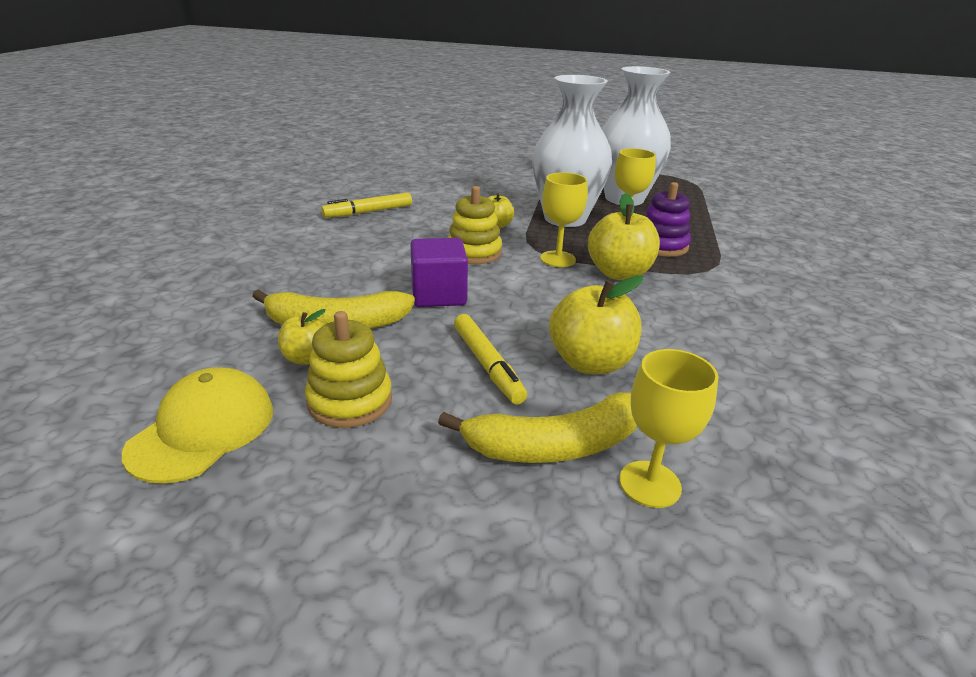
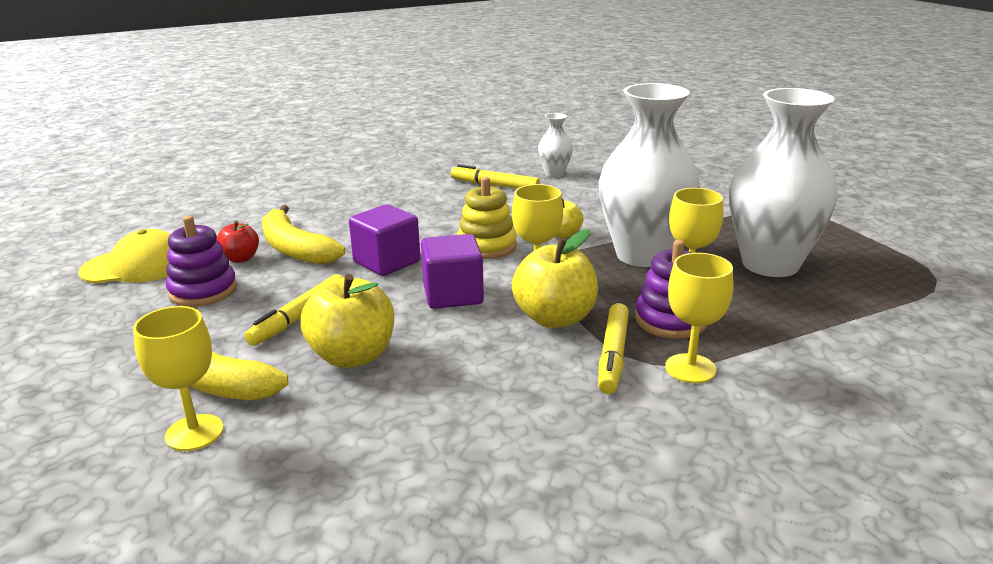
camera: 55 degrees right, 5 degrees down
yellow apple [278,309,326,364] -> red apple [216,221,259,263]
yellow stacking toy [305,311,392,428] -> purple stacking toy [166,216,237,307]
none -> purple cube [421,234,484,309]
none -> white vase [538,113,573,178]
none -> yellow marker [598,303,629,394]
none -> yellow goblet [665,253,733,383]

